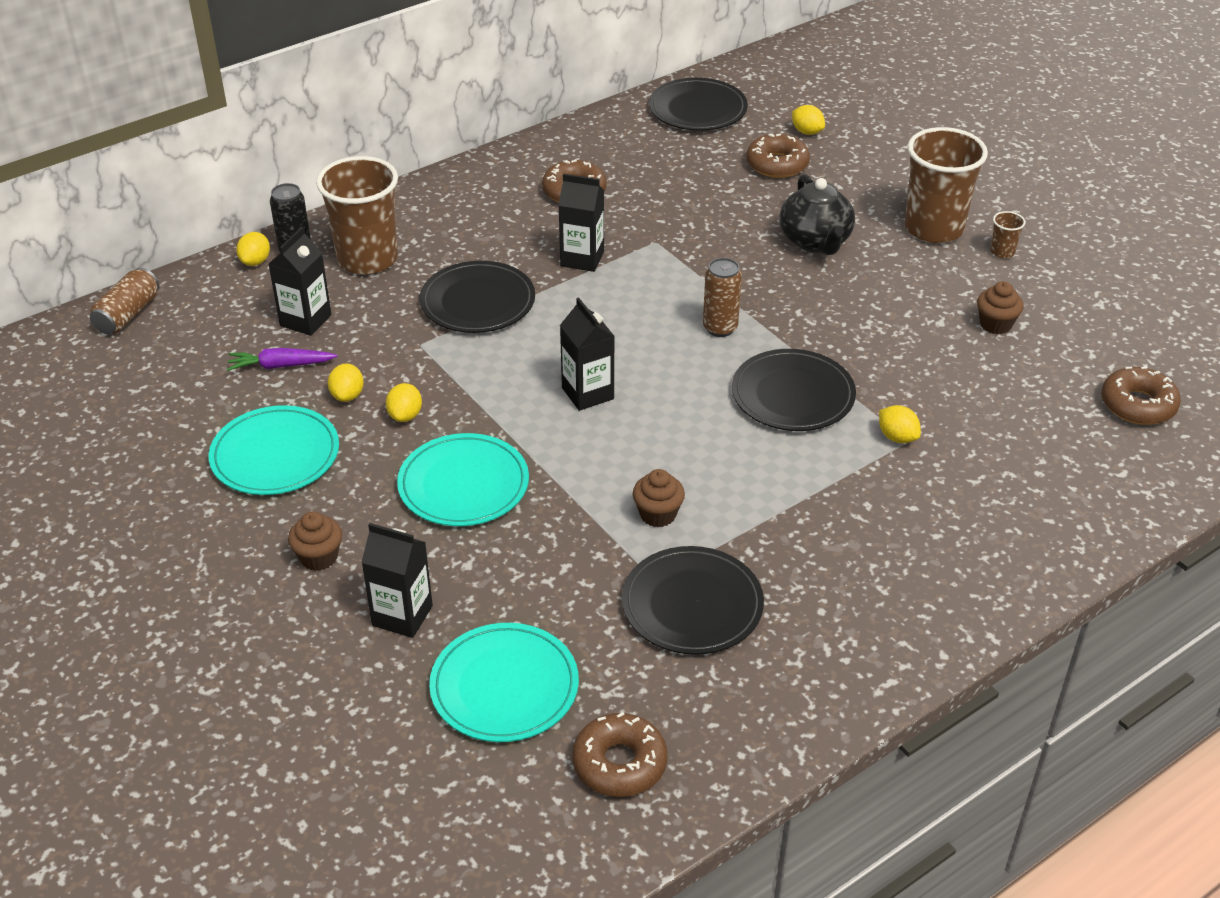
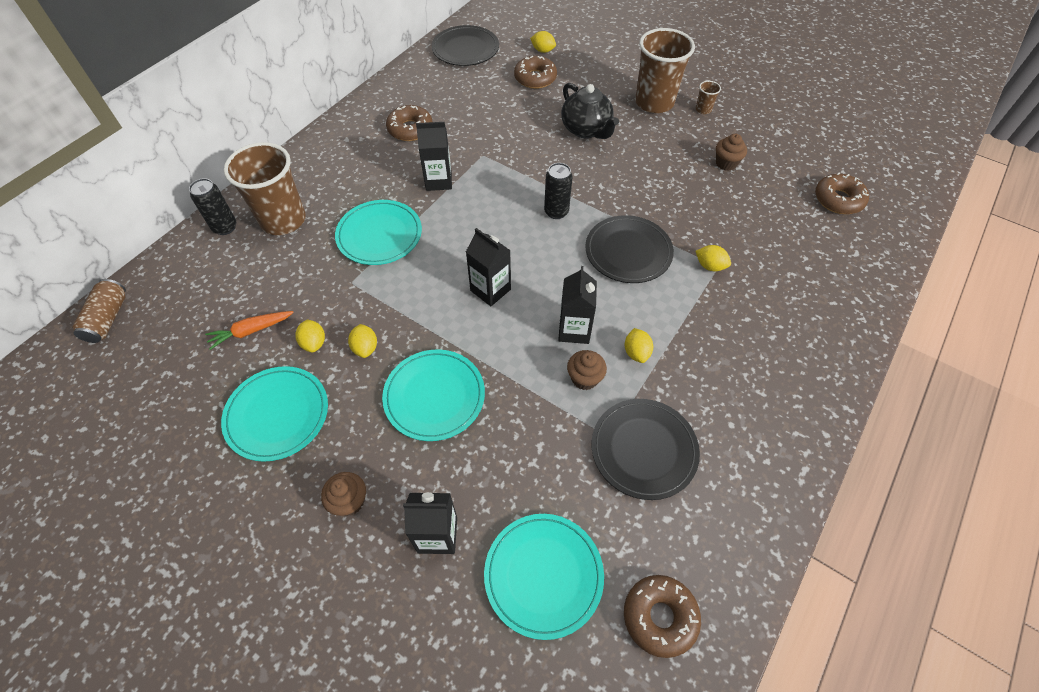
camera: 20 degrees left, 15 degrees up
purple carrot [227,348,338,371] -> orange carrot [205,311,294,350]
yellow lemon [236,232,270,266] -> yellow lemon moved to [625,328,653,363]
black carton [269,227,331,336] -> black carton moved to [558,266,597,344]
black plate [420,261,535,333] -> turquoise plate [335,200,422,265]
brown can [703,258,742,337] -> black can [544,163,572,219]

